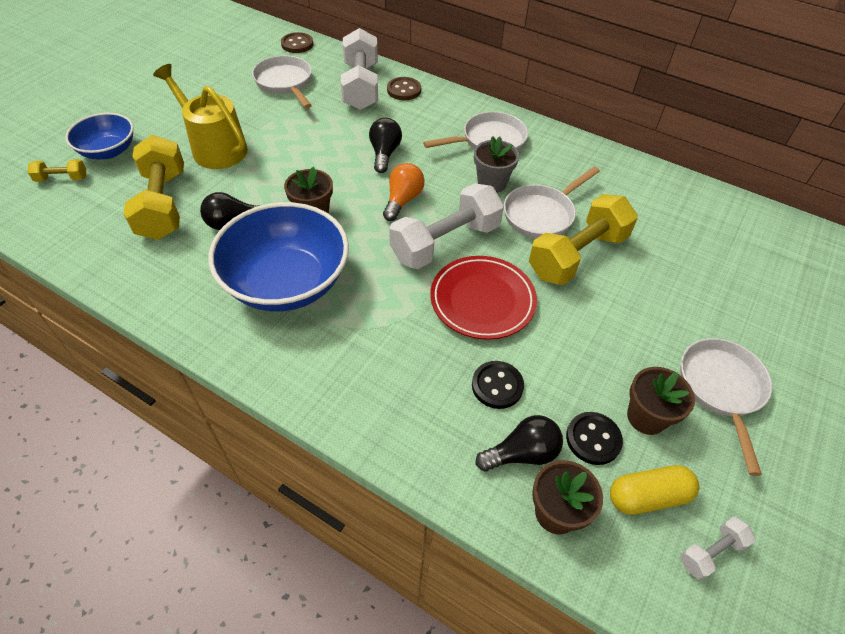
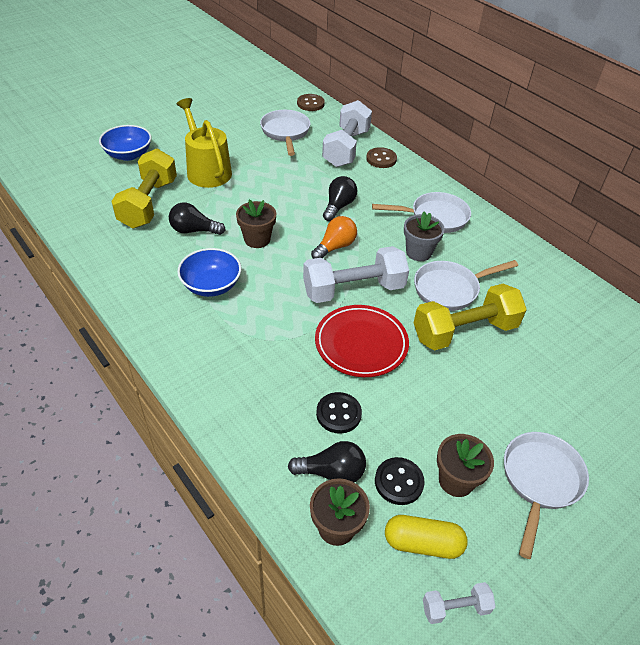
camera: 20 degrees right, 5 degrees down
yellow dumbbell [28,159,86,182] -> none
blue bowl [208,202,349,311] -> blue bowl [177,248,241,297], size x0.57

